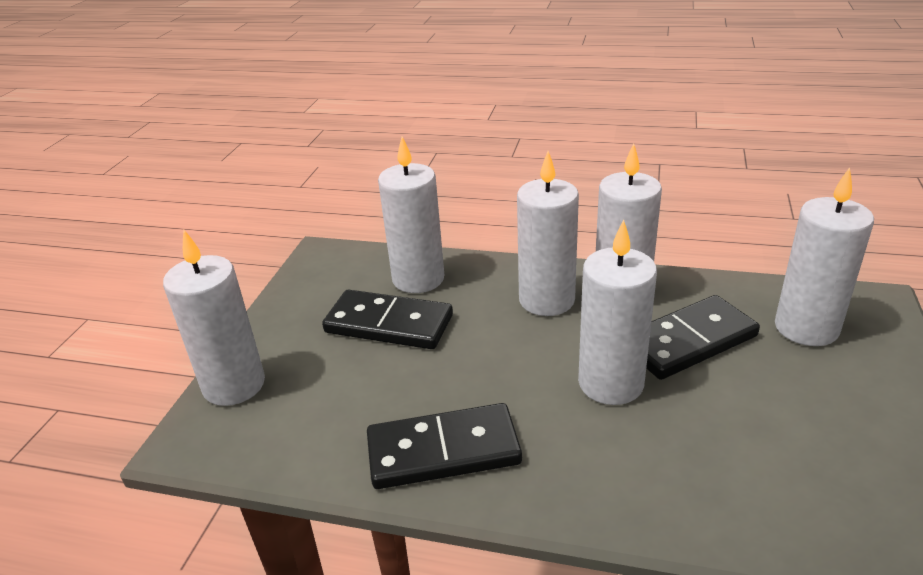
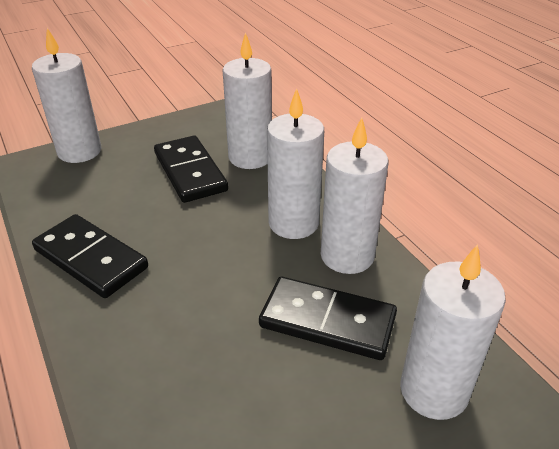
camera: 45 degrees right, 5 degrees up
white candle [578,219,657,405] -> none

